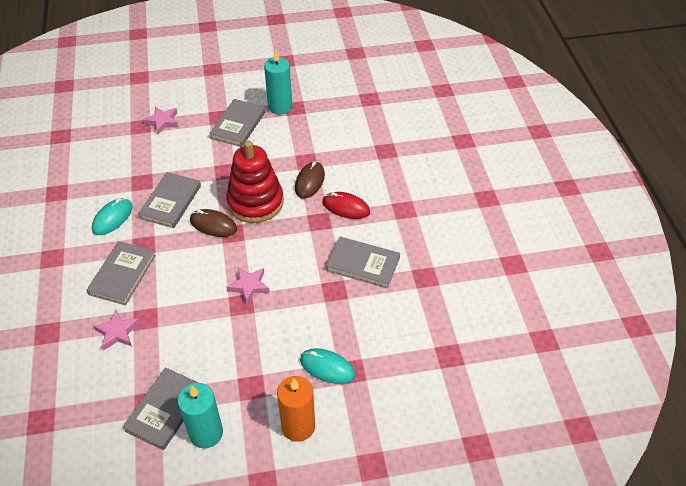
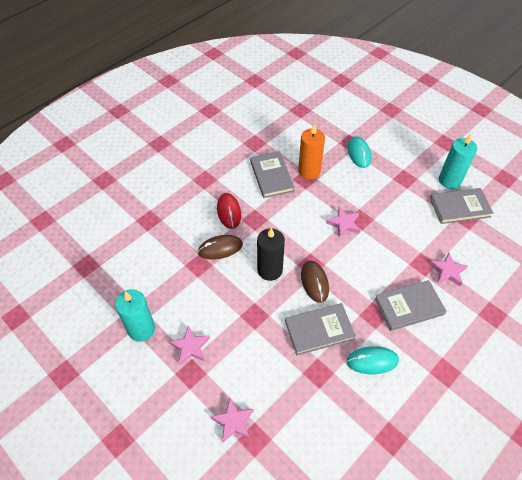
camera: 125 degrees left, 5 degrees up
grey book [209,99,265,147] -> pink star [169,326,210,365]
red stacking toy [226,141,284,223] -> black candle [257,228,285,281]
orange candle [277,376,315,442] -> orange candle moved to [298,124,325,179]

